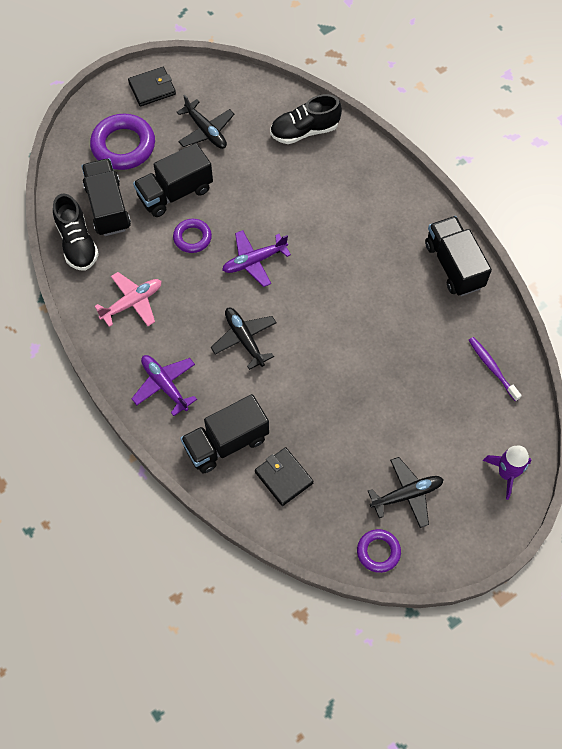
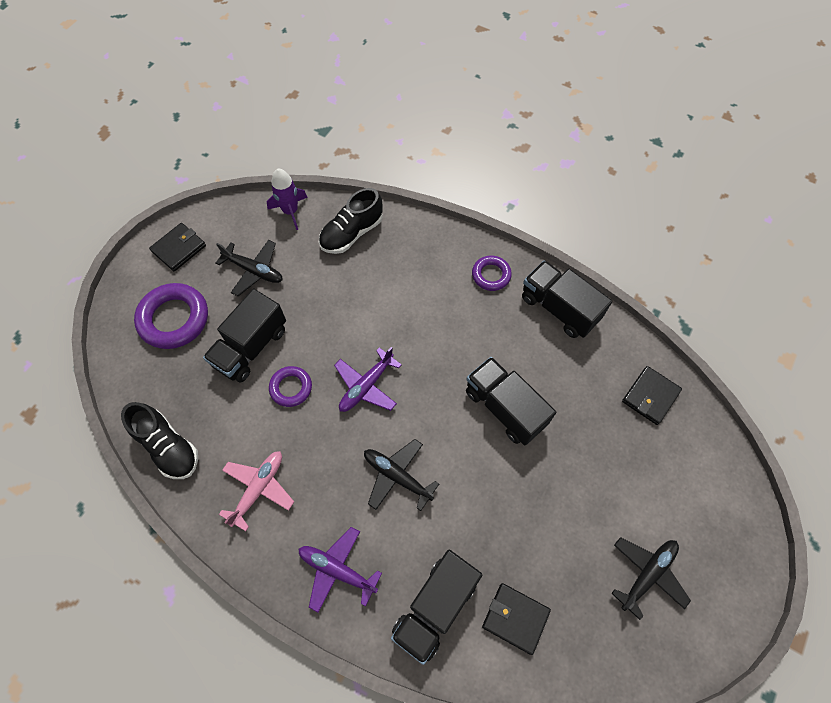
camera: 25 degrees left, 0 degrees up
black truck [82,158,131,236] -> black truck moved to [466,357,556,445]
purple ring [357,529,401,573] -> purple ring moved to [472,256,512,291]
purple toothbrush [469,337,522,401] -> black wallet [622,366,682,425]
purple rocket [483,445,531,500] -> purple rocket moved to [267,169,308,230]

